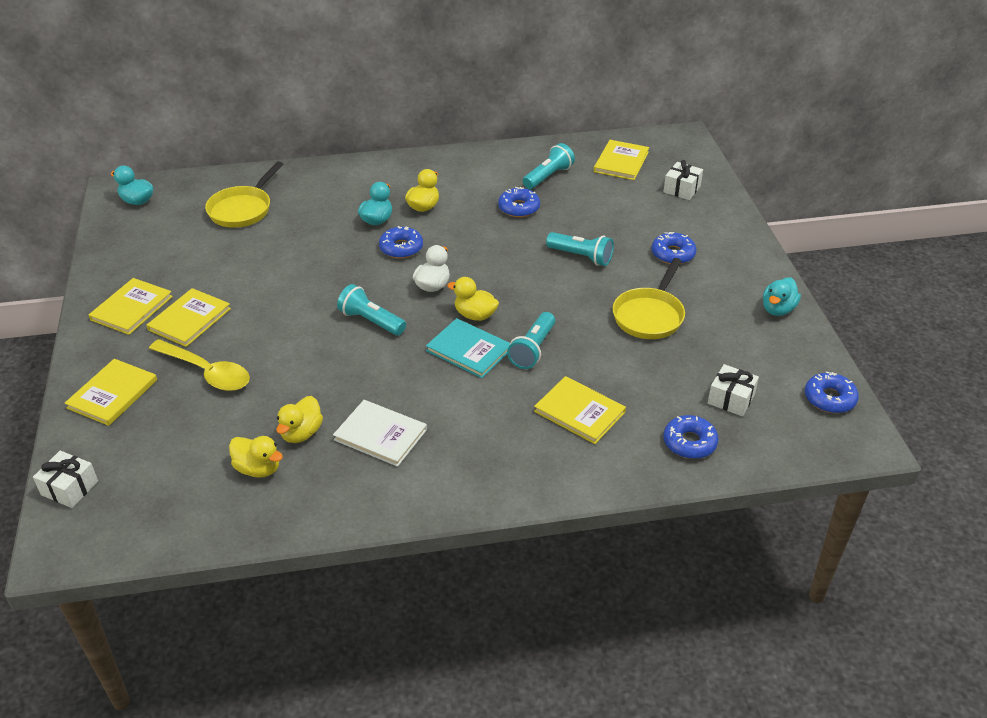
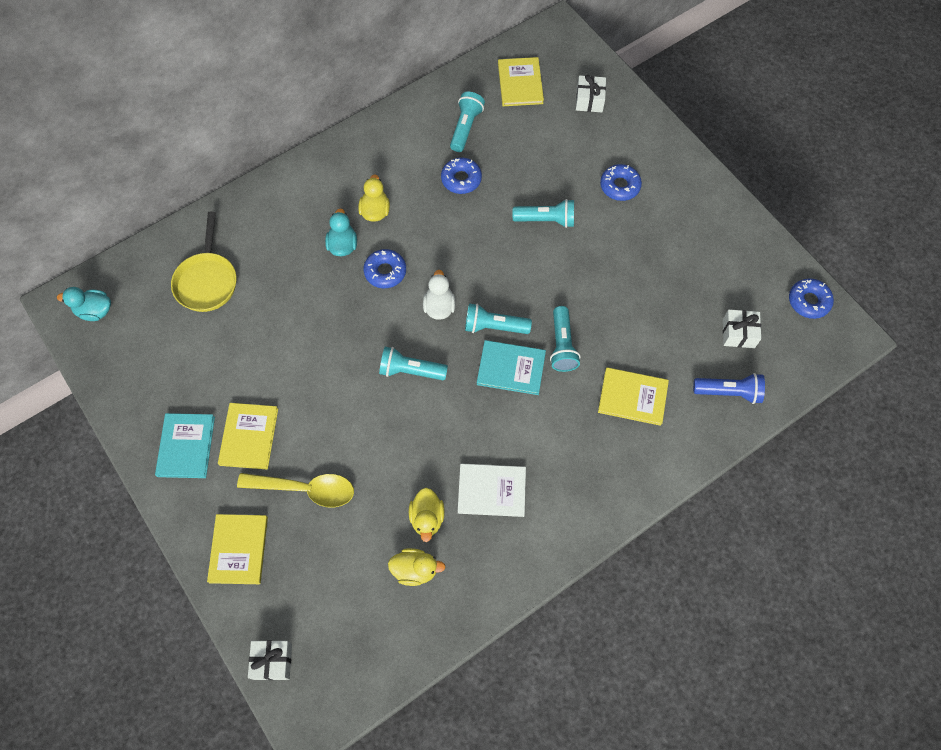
camera: 25 degrees left, 25 degrees up
yellow book [89,278,173,335] -> turquoise book [155,413,215,478]
yellow duck [447,277,499,321] -> turquoise flashlight [465,304,532,334]
yellow pan [613,258,685,339] -> none
blue donut [663,415,718,459] -> blue flashlight [693,373,765,404]
turquoise duck [763,277,801,316] -> none

